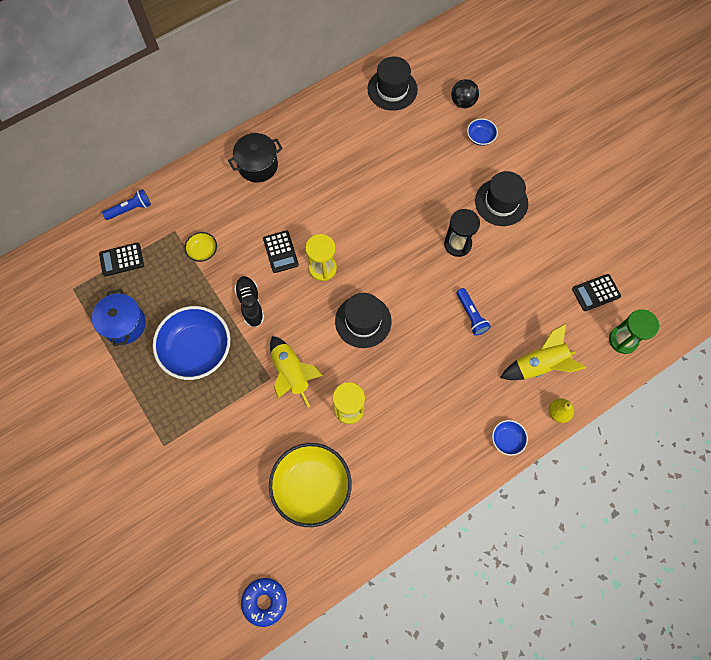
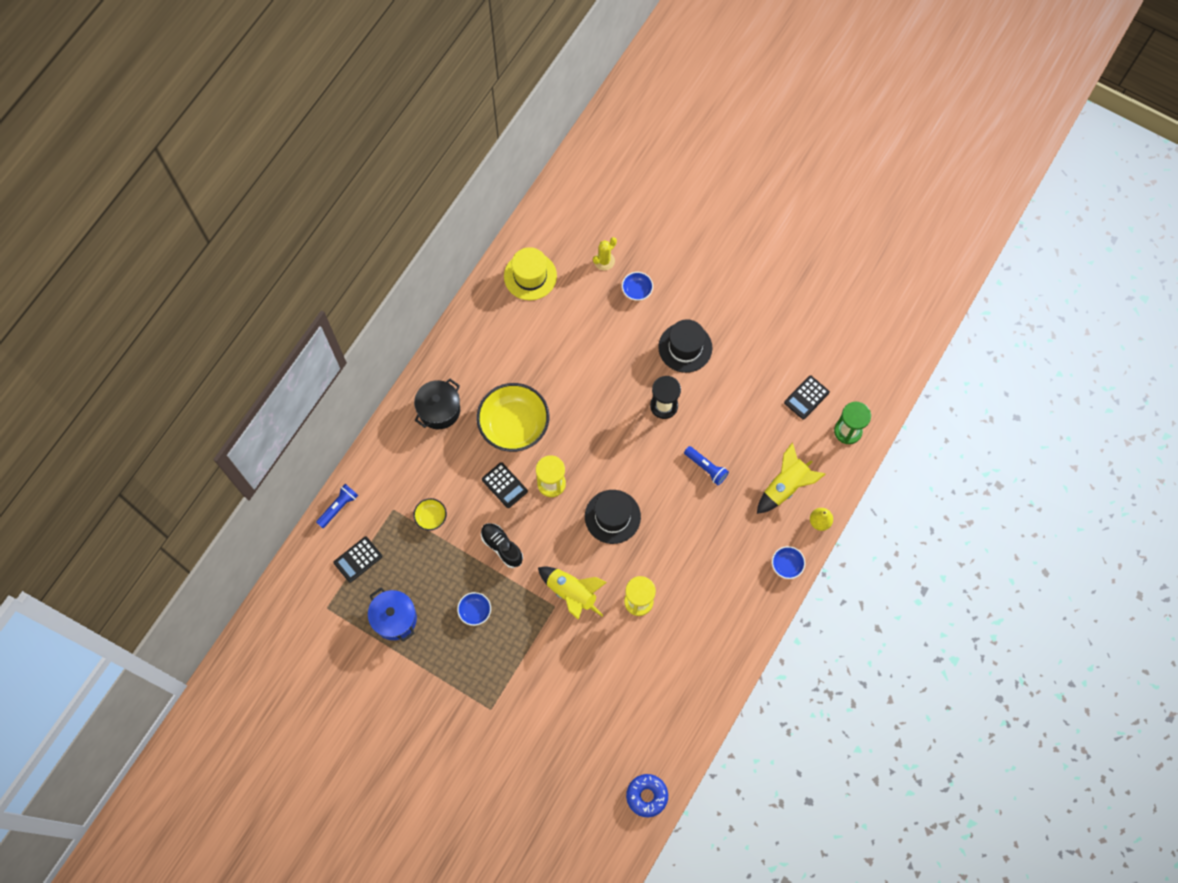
camera: 25 degrees left, 0 degrees up
blue bowl [153,306,230,380] -> blue bowl [457,592,491,626], size x0.45
yellow bowl [269,443,352,527] -> yellow bowl moved to [477,383,549,452]
black hat [367,56,418,111] -> yellow hat [504,247,557,300]
black ball [451,79,479,108] -> yellow cactus [593,237,617,271]

